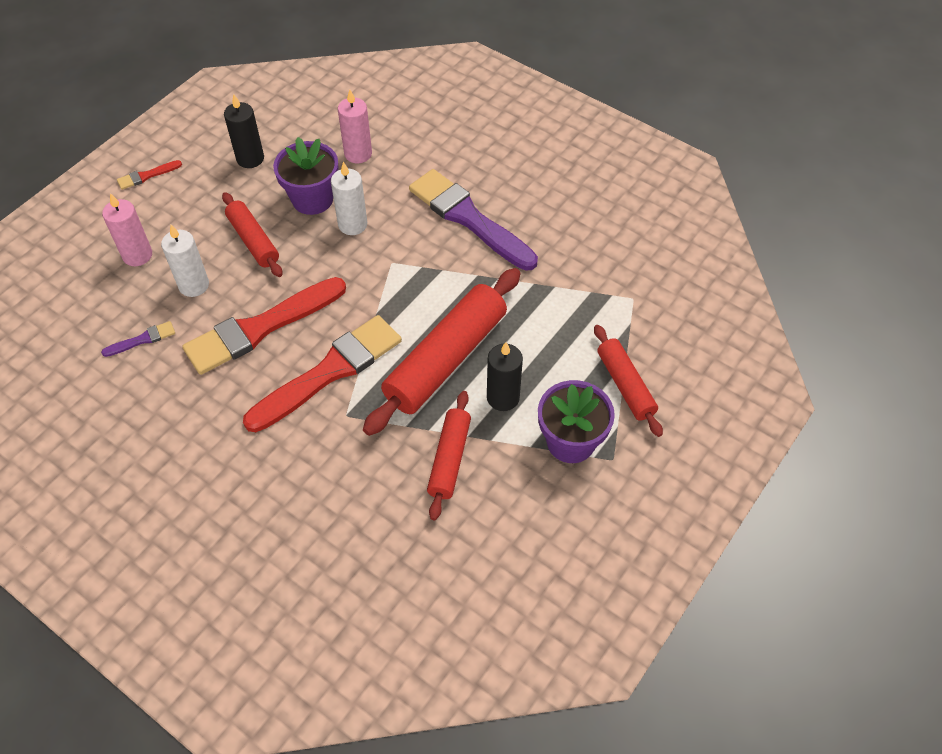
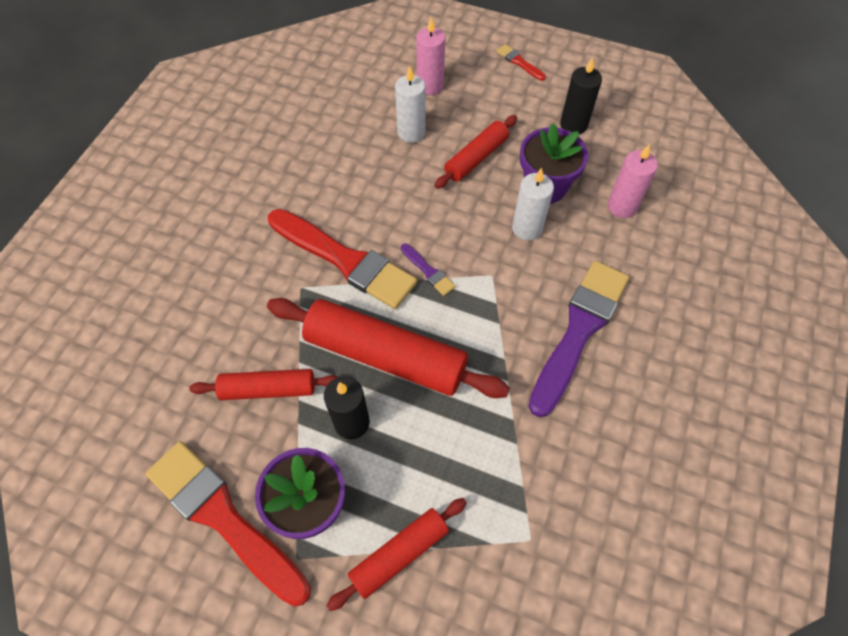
camera: 75 degrees right, 5 degrees up
purple brush [101,321,175,357] -> purple brush moved to [401,244,456,296]
red brush [182,277,346,375] -> red brush moved to [146,441,311,607]

